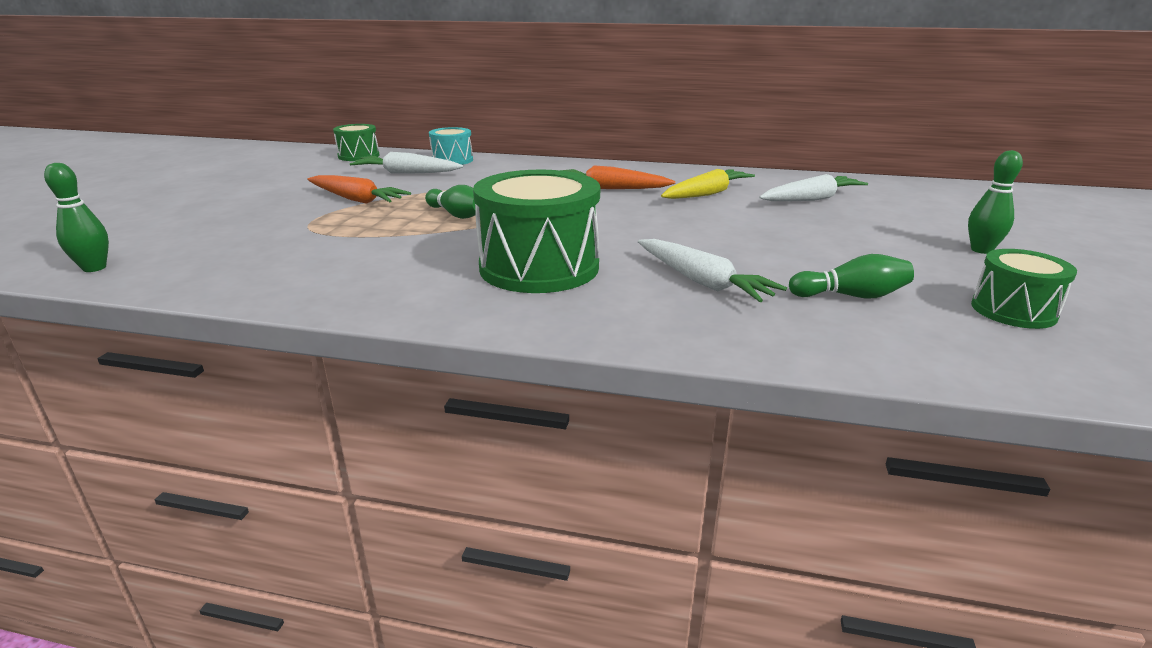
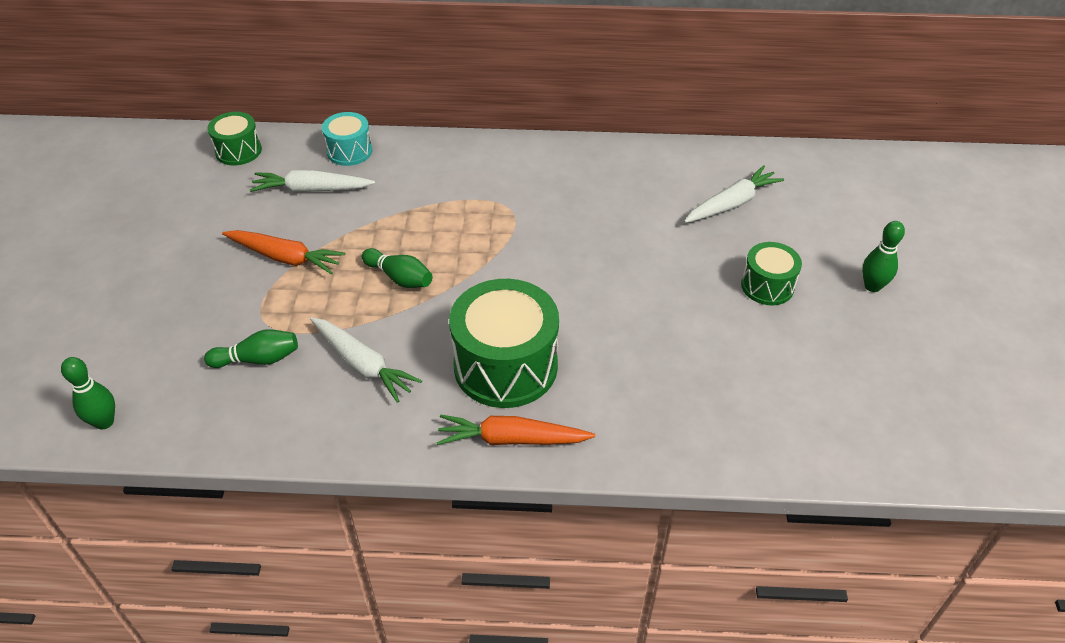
camera: 10 degrees left, 20 degrees up
orange carrot [560,165,675,189] -> orange carrot moved to [436,414,595,445]
white carrot [638,239,787,302] -> white carrot moved to [310,317,422,403]
yellow carrot [661,169,755,199] -> none
green bowling pin [789,254,914,299] -> green bowling pin moved to [204,329,298,368]
green drum [971,249,1077,329] -> green drum moved to [741,242,802,305]

